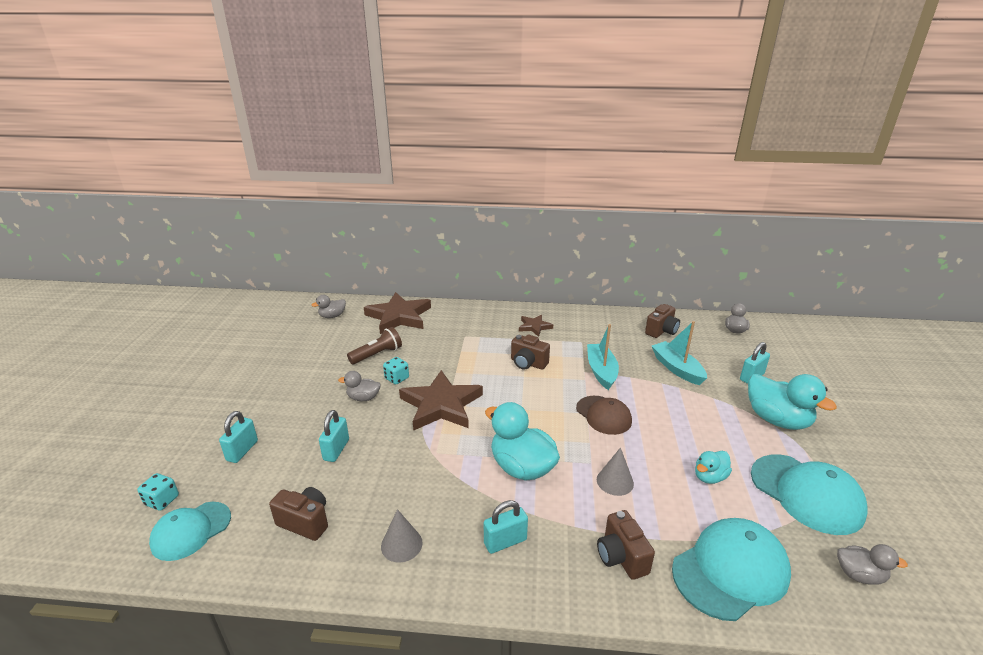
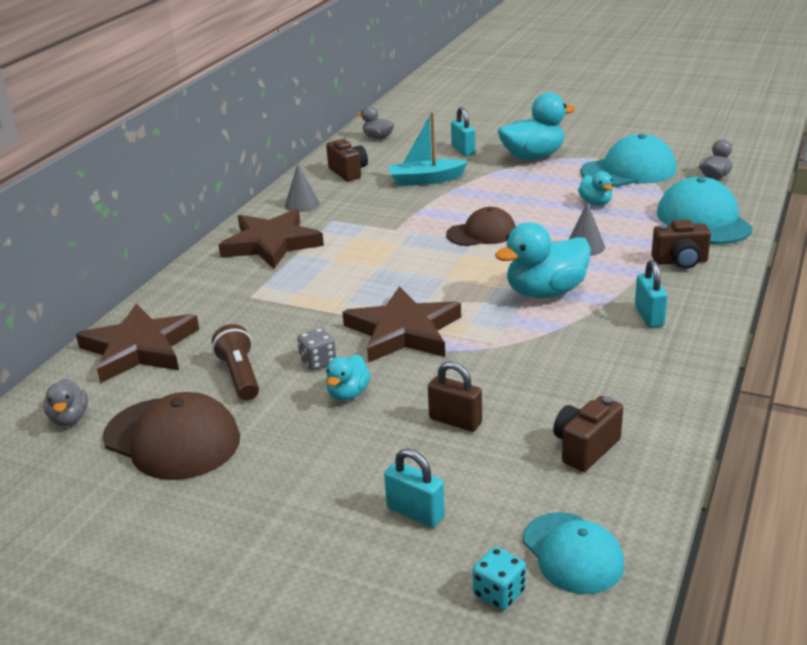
camera: 70 degrees left, 0 degrees up
turquoise padlock [319,410,349,462] -> brown padlock [428,361,482,432]
grey duck [338,371,381,401] -> turquoise duck [326,354,371,401]
grey cone [381,509,423,563] -> grey cone moved to [285,164,320,212]
turquoise dice [383,357,409,385] -> grey dice [297,328,336,370]
brown camera [511,335,550,370] -> none
brown star [519,315,553,337] -> brown star [219,209,324,269], size x1.98
turquoise boat [587,324,619,390] -> none
none -> brown cap [103,392,240,480]

